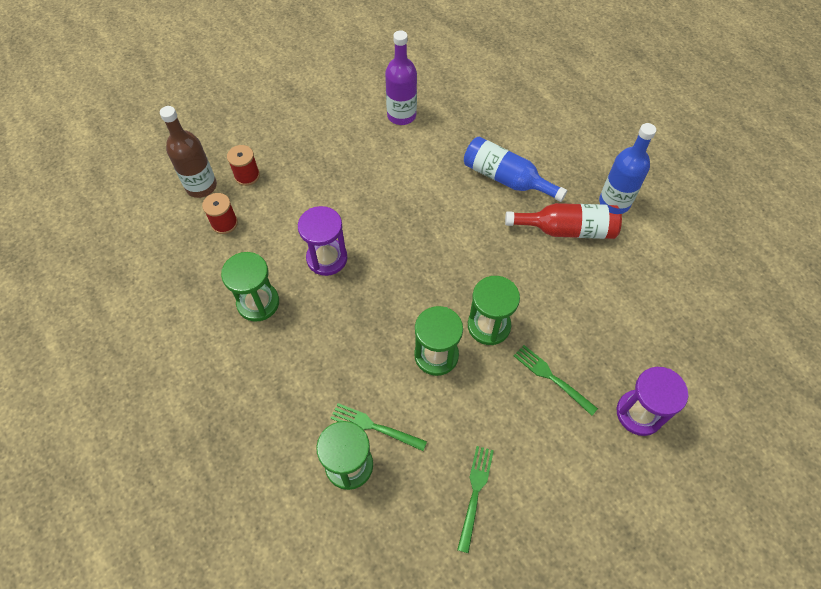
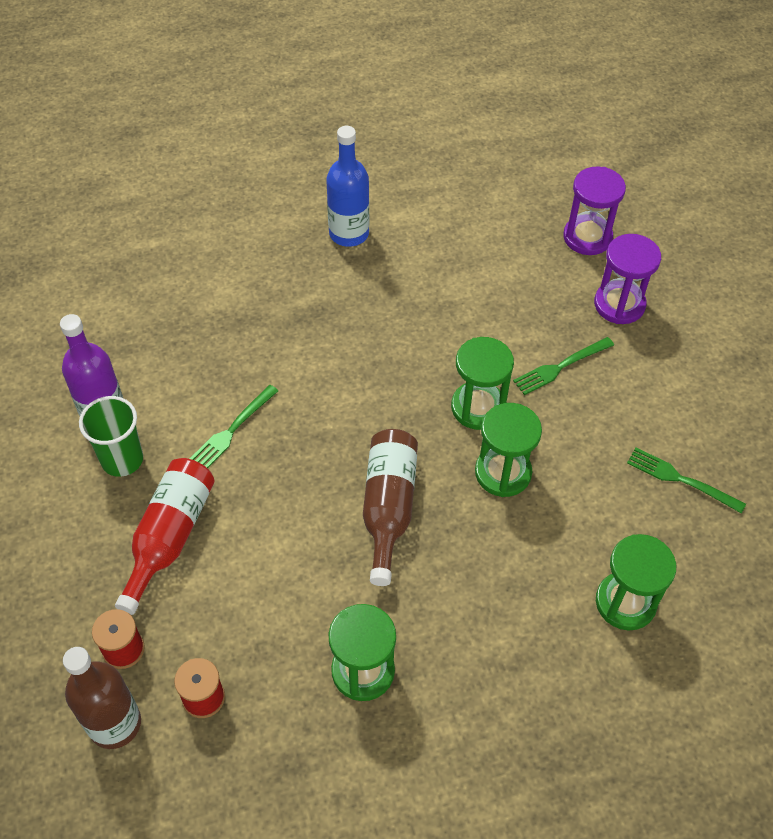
camera: 75 degrees left, 5 degrees down
purple hourglass [298,206,347,276] -> purple hourglass moved to [563,166,626,255]
green fork [331,403,427,451] -> green fork moved to [190,385,278,468]
blue bottle [464,137,567,202] -> none
red bottle [505,203,622,239] -> red bottle moved to [115,458,215,615]
none -> green cup [79,396,143,477]
none -> brown bottle [363,429,418,586]

